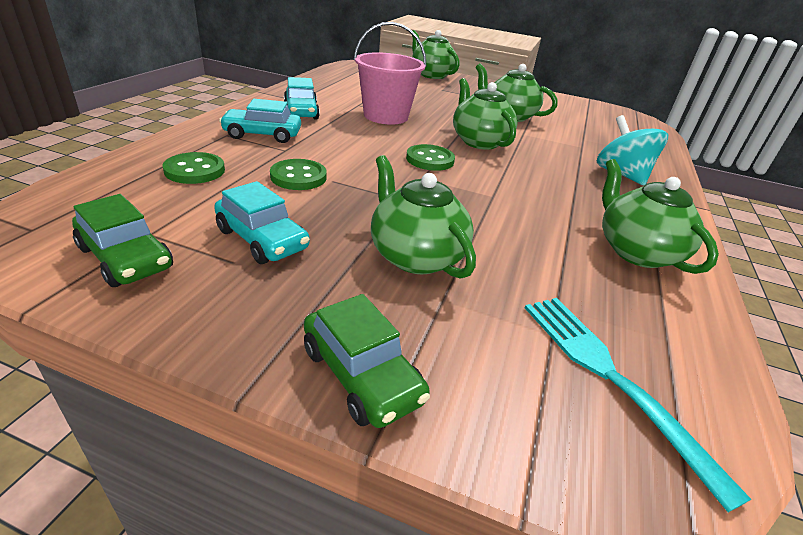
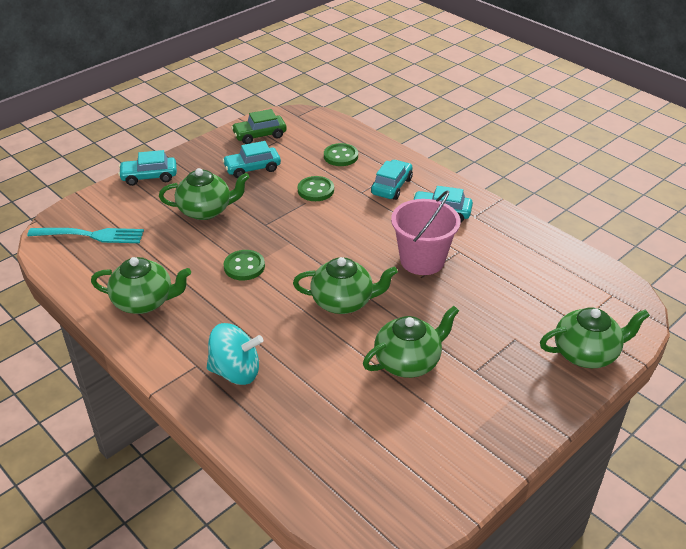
camera: 120 degrees right, 5 degrees up
green car [304,294,430,428] -> turquoise car [118,150,177,186]
green button [406,144,455,171] -> green button moved to [224,250,265,280]

